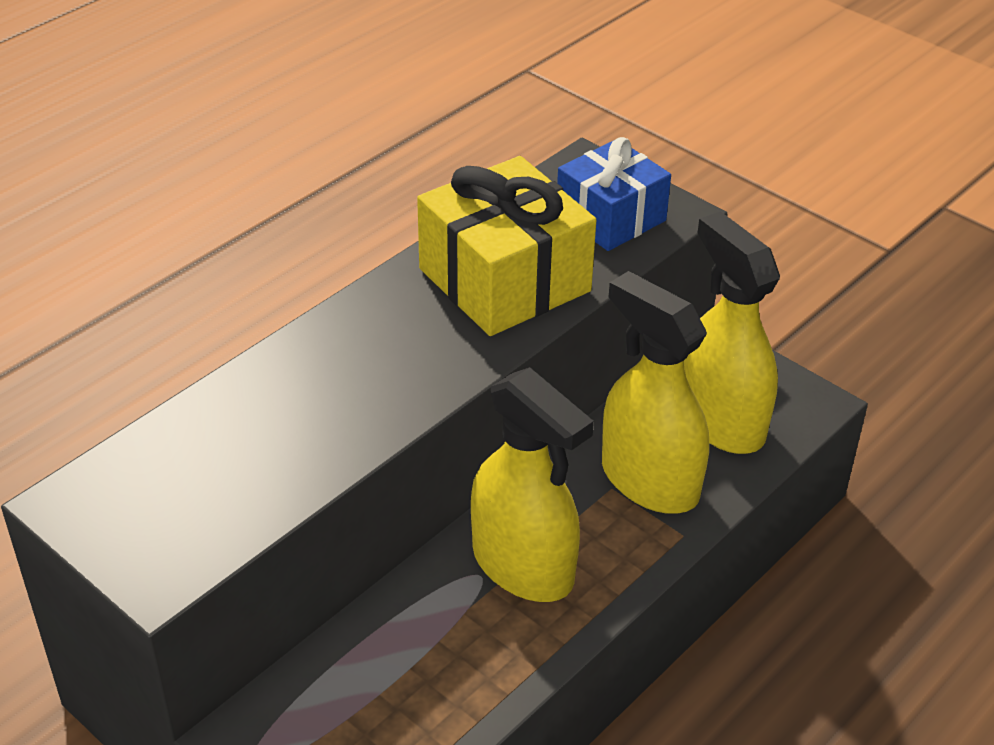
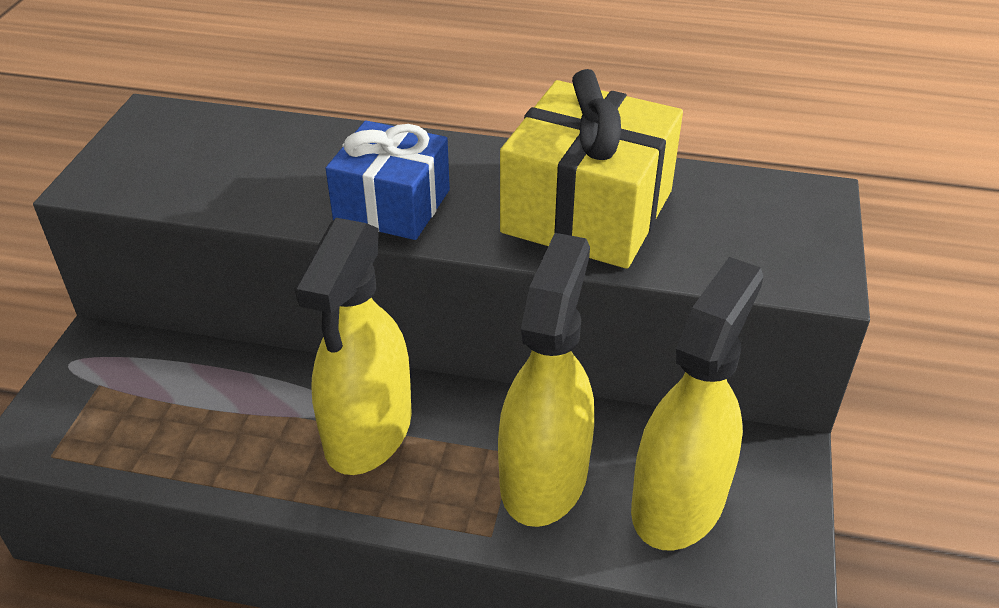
camera: 60 degrees right, 0 degrees up
blue gift [557,137,671,251] -> blue gift moved to [326,120,450,240]

